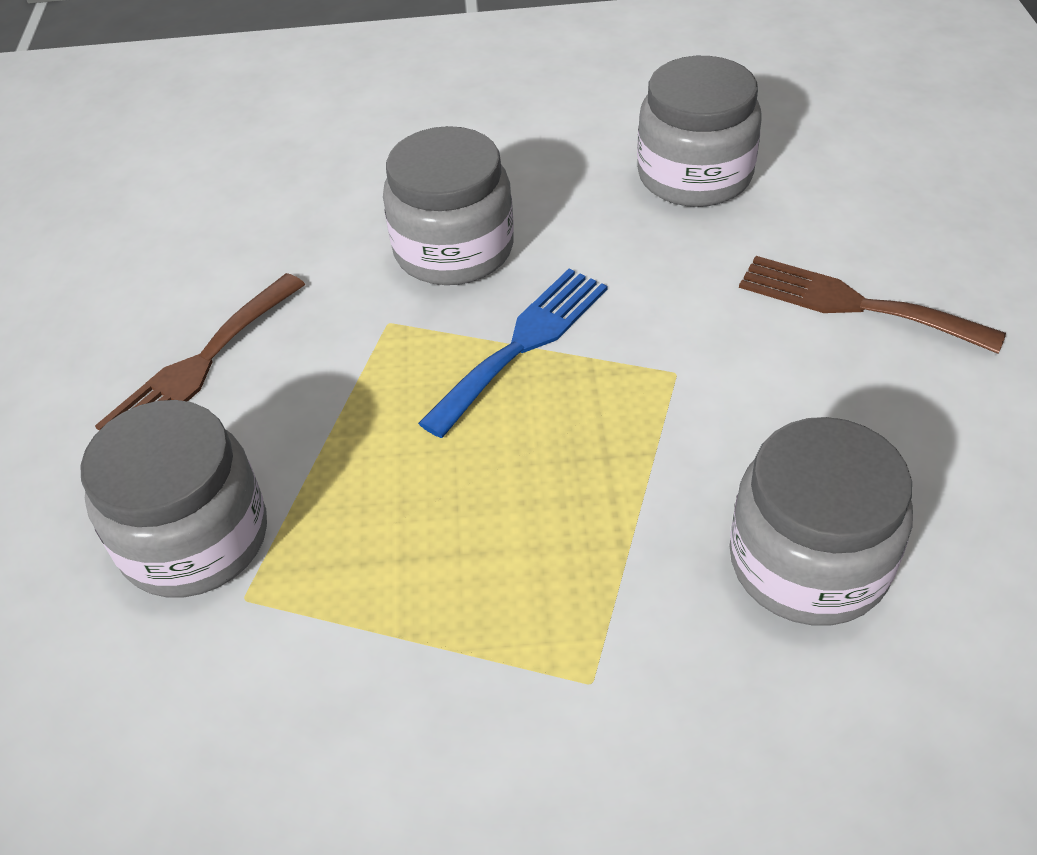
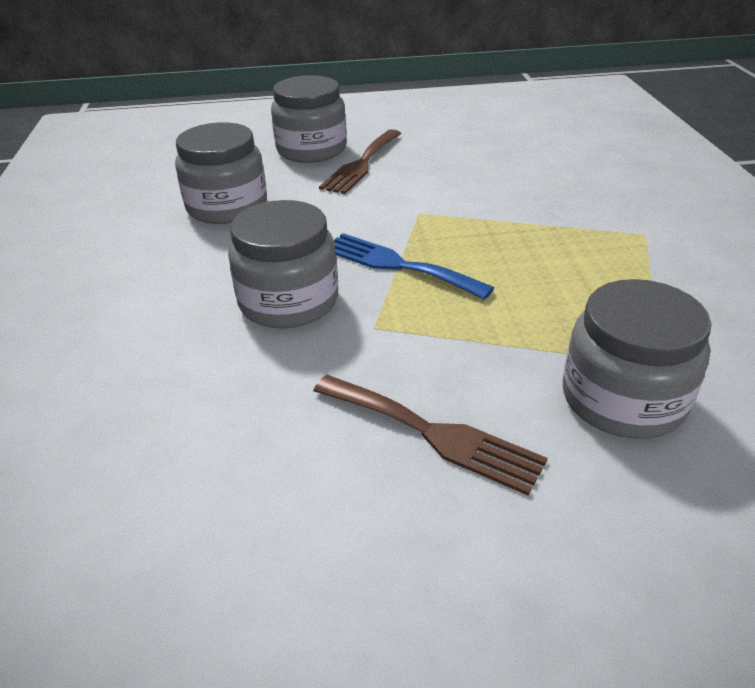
camera: 95 degrees left, 10 degrees down
grey jar [729,417,913,625] -> grey jar moved to [271,75,347,163]

